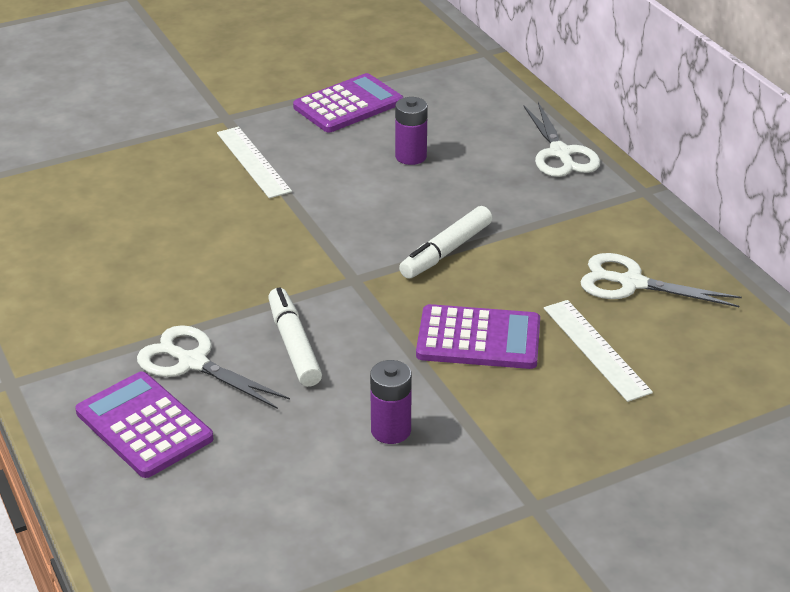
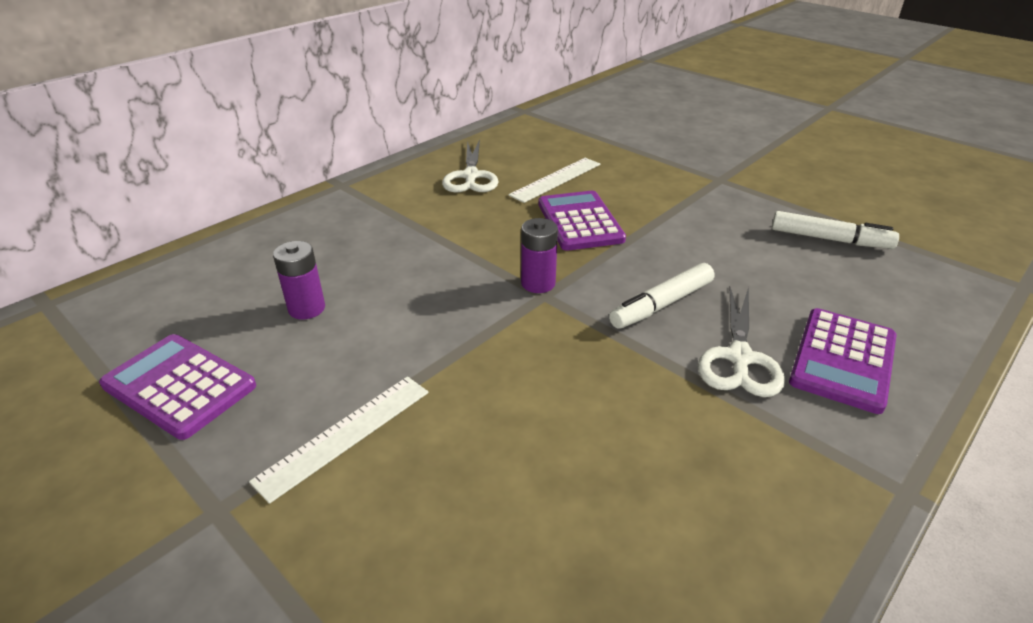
camera: 110 degrees left, 0 degrees up
purple battery [370,360,412,444] -> purple battery moved to [521,218,558,293]
white marker [399,206,492,279] -> white marker moved to [772,211,899,249]
white scissors [523,102,600,177] -> none

